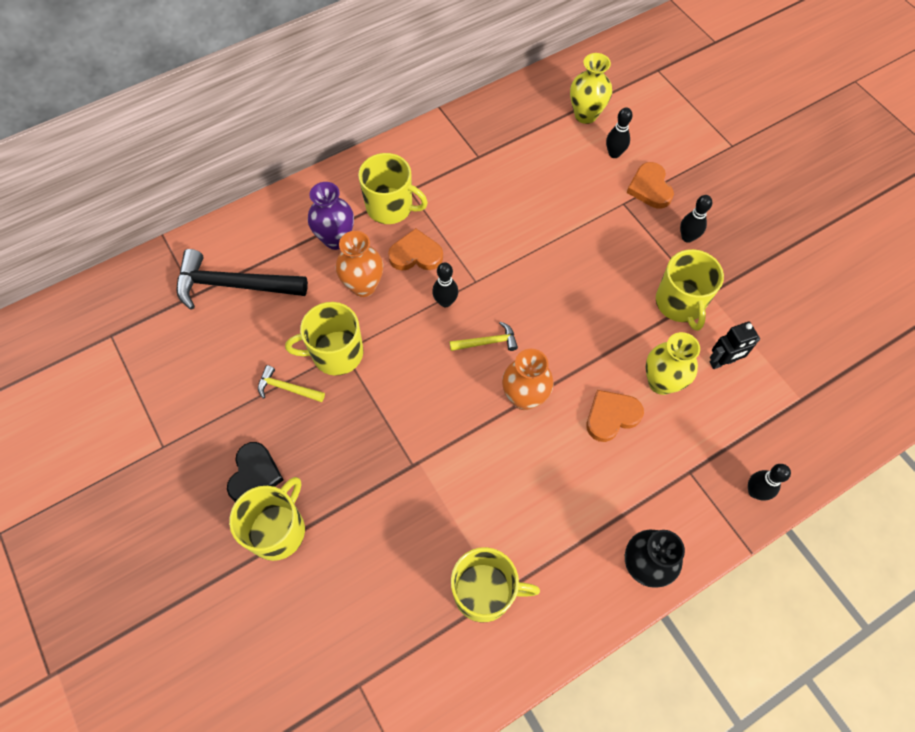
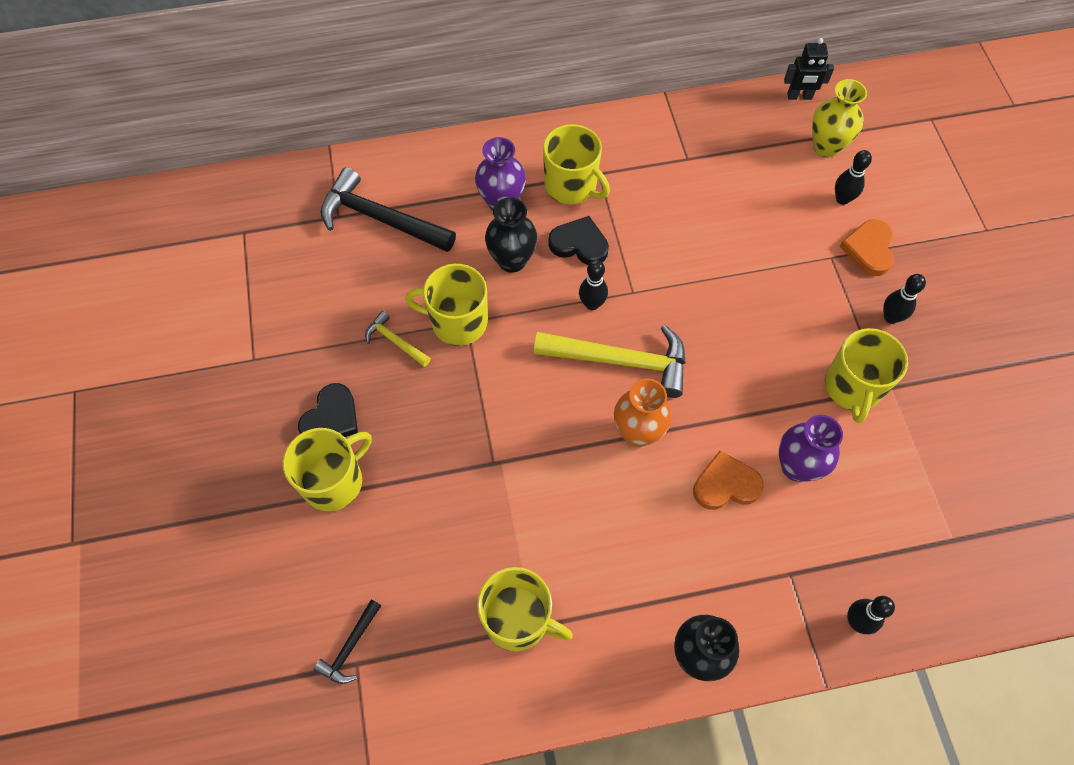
camera: 20 degrees right, 0 degrees up
orange vase [336,231,383,297] -> black vase [485,197,538,273]
orange heart [388,228,443,271] -> black heart [548,216,609,265]
yellow hammer [450,321,518,351] -> yellow hammer [534,325,686,398], size x2.03
yellow vase [645,332,700,395] -> purple vase [779,415,843,482]
black robot [710,322,760,369] -> black robot moved to [784,38,834,100]
none -> black hammer [314,599,381,684]

